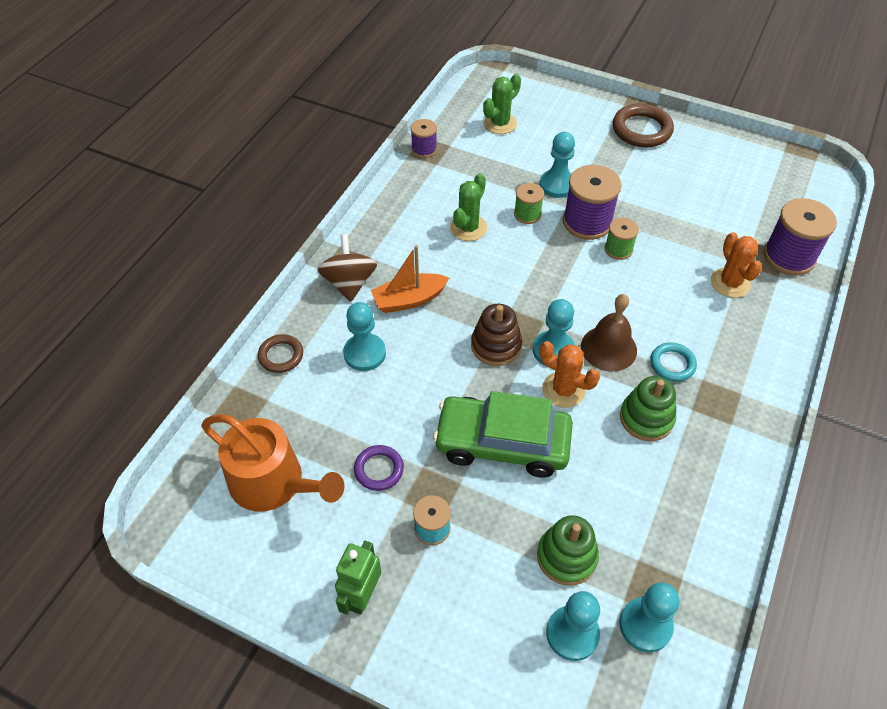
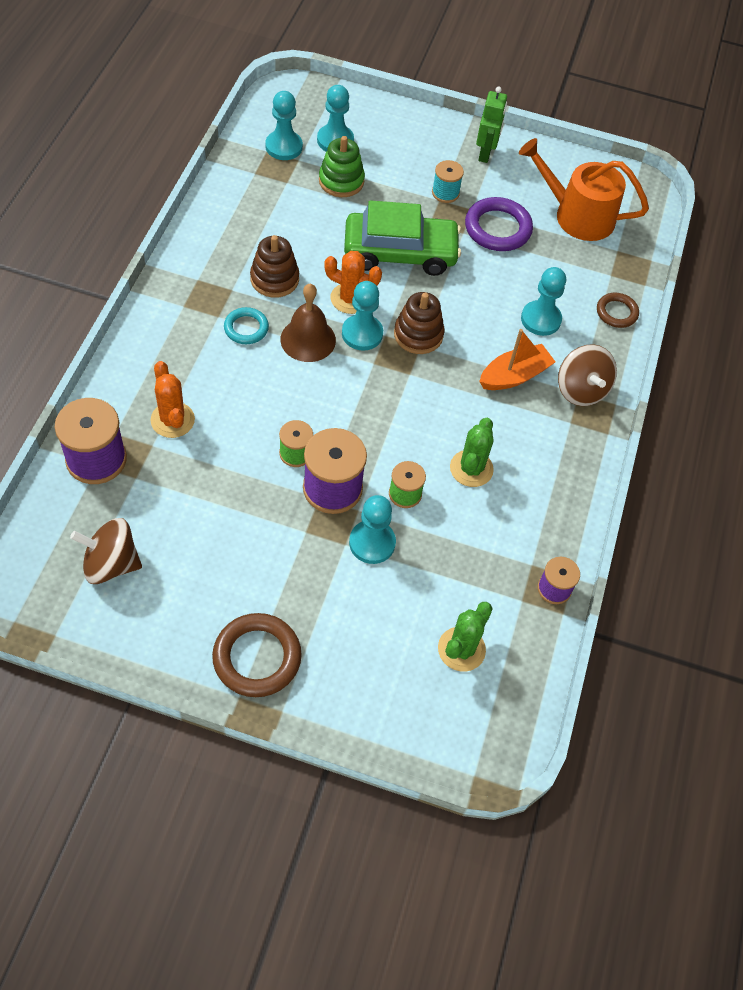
camera: 165 degrees right, 5 degrees up
purple ring [354,445,404,491] -> purple ring [465,197,533,251], size x1.66
green stacking toy [620,376,676,441] -> brown stacking toy [250,235,299,298]
none -> brown spinning top [70,518,142,584]

